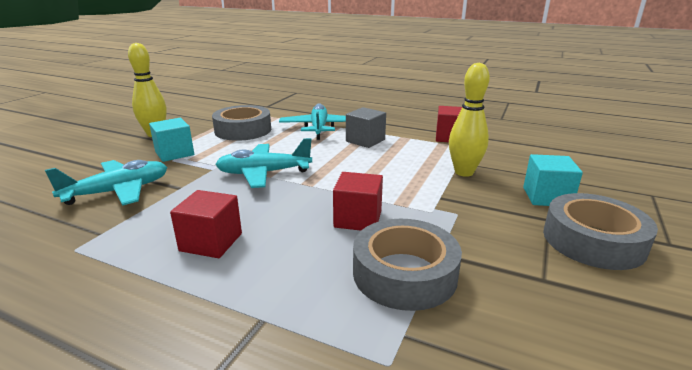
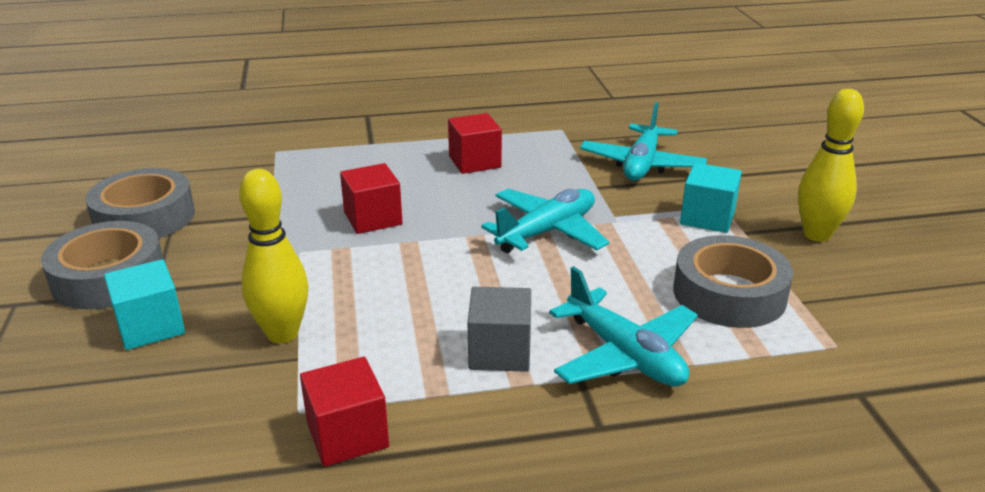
camera: 145 degrees right, 5 degrees up
grey tape [353,219,462,311] -> grey tape moved to [85,168,195,238]

